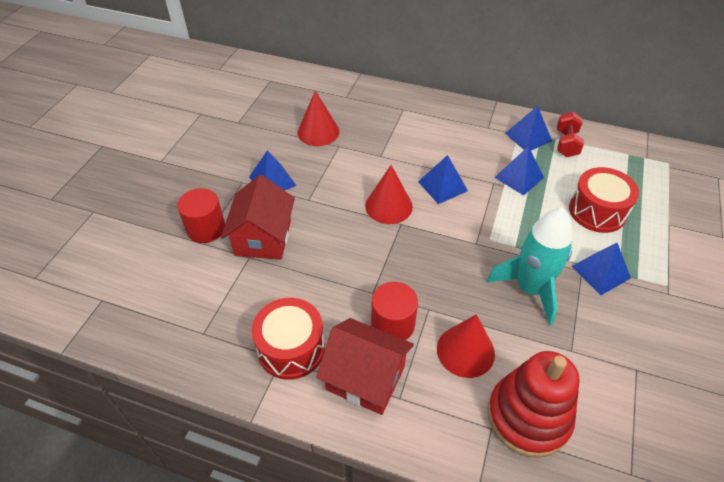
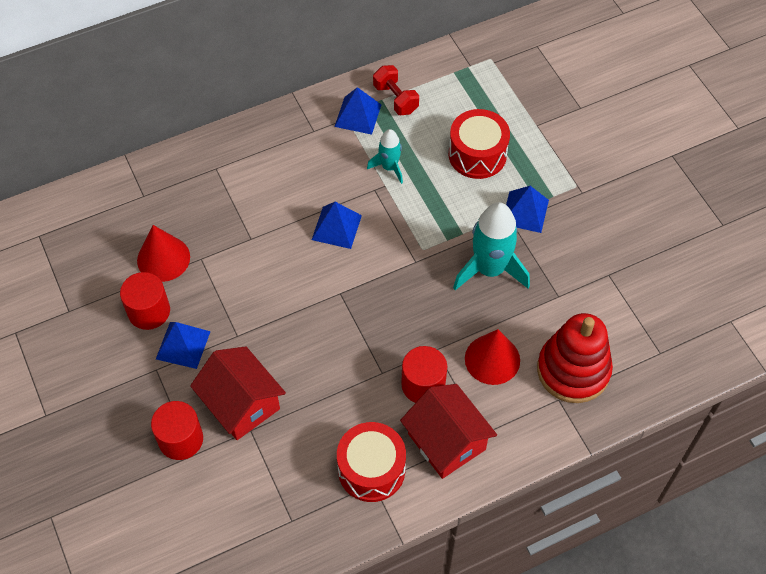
camera: 45 degrees left, 10 degrees up
red house [316,318,414,415] -> red house turned 75 degrees clockwise [400,384,497,479]
red cone [365,165,413,224] -> none
blue pyramid [494,146,544,196] -> turquoise rocket [367,129,403,184]
none -> red cylinder [120,272,170,330]

